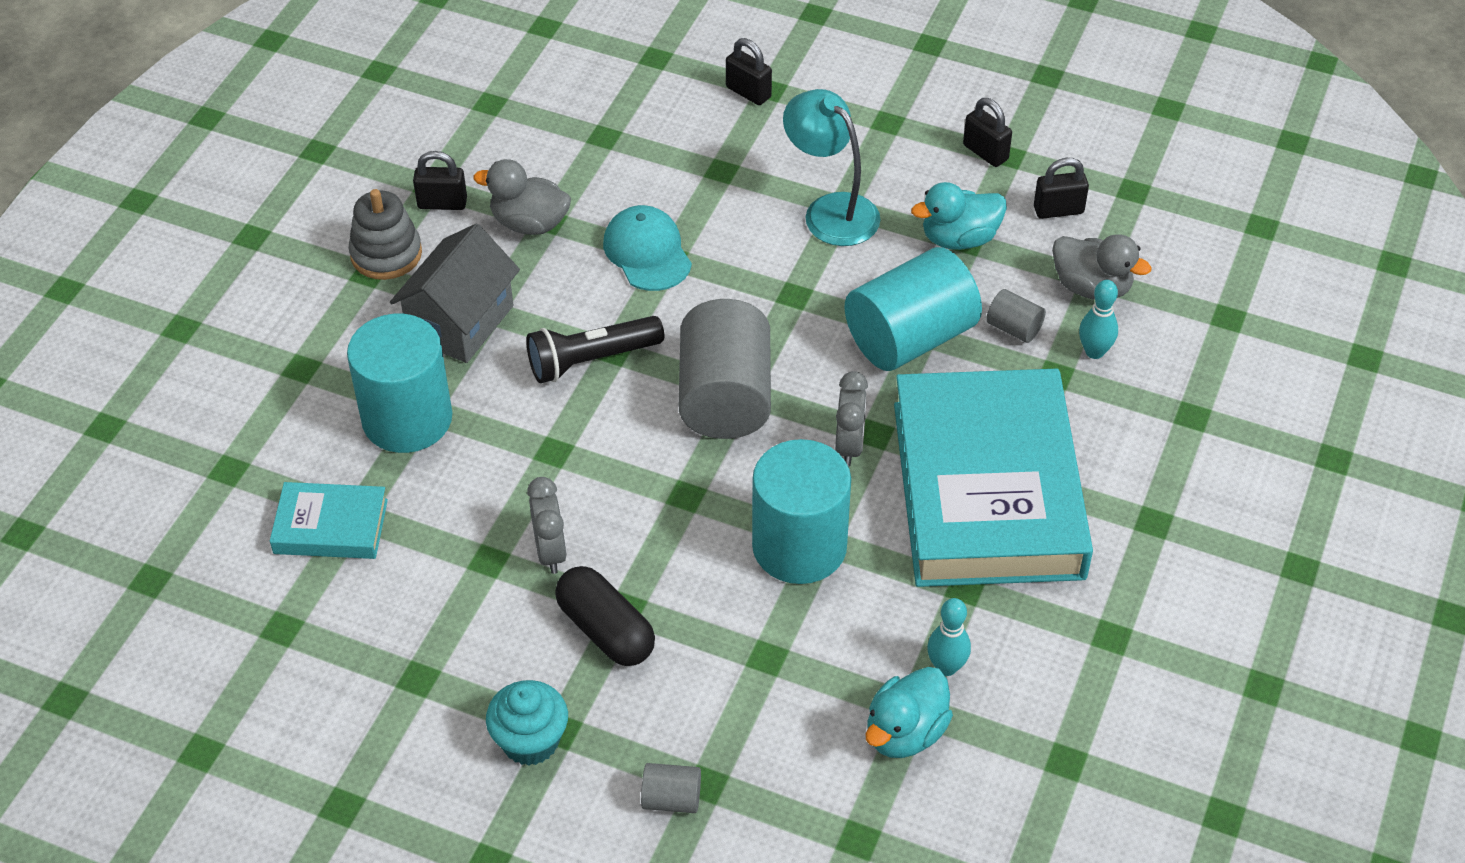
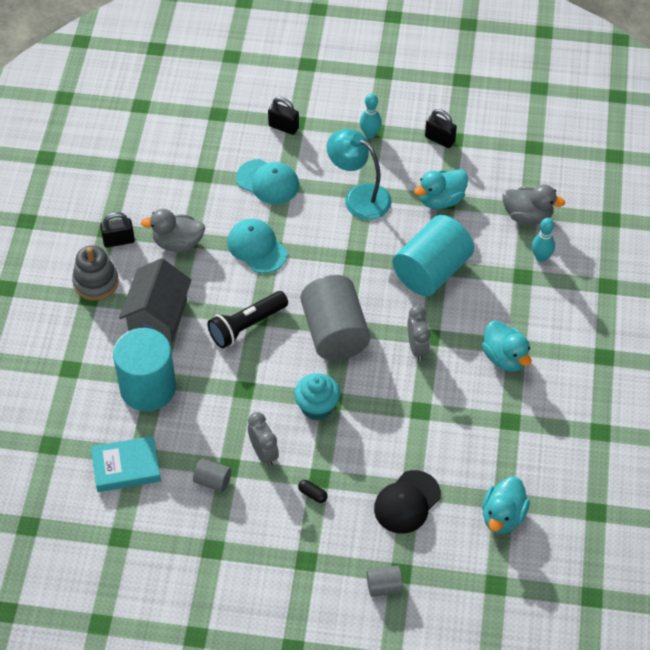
camera: 15 degrees left, 5 degrees up
turquoise cupcake [486,680,568,766] -> turquoise cupcake moved to [294,373,340,420]
black capsule [555,566,655,666] -> black capsule [298,480,328,503], size x0.43
turquoise cylinder [752,439,851,584] -> none
turquoise book [894,369,1093,587] -> turquoise duck [482,320,531,372]
turquoise bowling pin [927,598,971,676] -> turquoise bowling pin moved to [360,93,382,138]
grey cylinder [986,289,1046,343] -> grey cylinder moved to [193,458,231,492]
black padlock [1034,158,1089,219] -> none
none -> turquoise cap [236,159,299,204]
none -> black cap [374,470,441,534]

